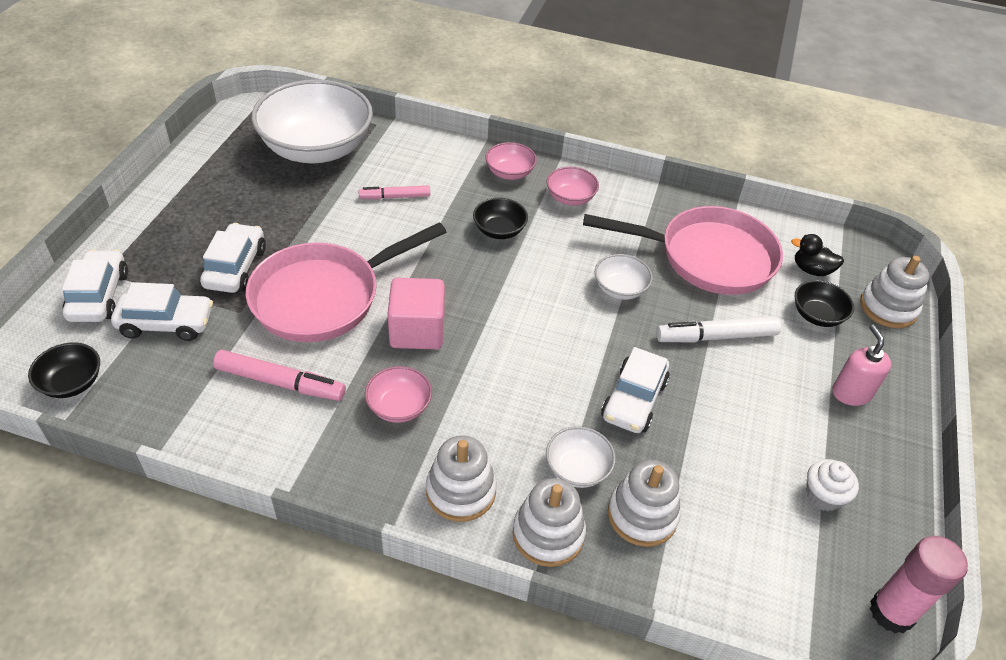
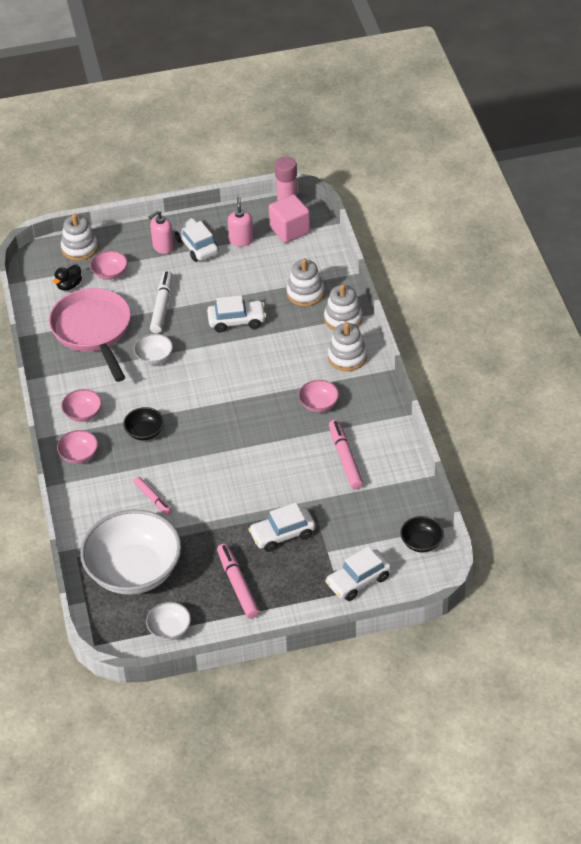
camera: 115 degrees left, 0 degrees up
white car [111,282,213,341] -> white car moved to [175,218,219,262]
pink pan [246,223,446,342] -> none
pink cube [387,278,445,350] -> pink cube moved to [269,194,310,243]
white bowl [546,426,616,488] -> white bowl moved to [146,602,191,641]
white marker [656,316,781,342] -> white marker turned 135 degrees counterclockwise [150,271,173,334]
black duck [791,234,844,276] -> black duck turned 45 degrees clockwise [53,264,82,291]
black bowl [794,280,854,327] -> pink bowl [90,251,128,280]
white cupcake [806,459,859,511] -> pink soap dispenser [228,197,254,247]
none -> pink marker [217,544,260,619]

